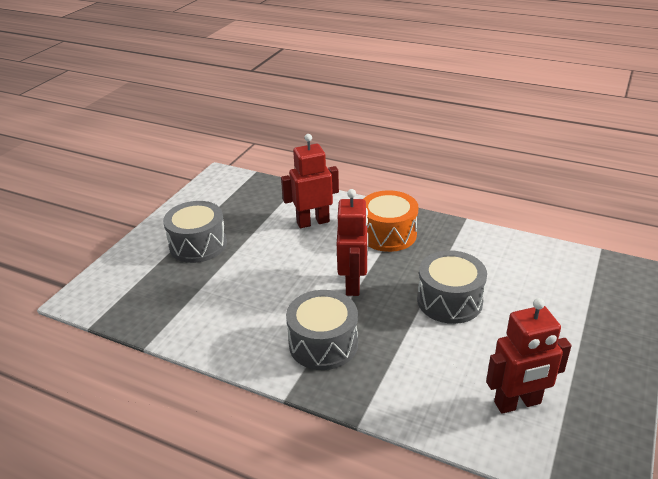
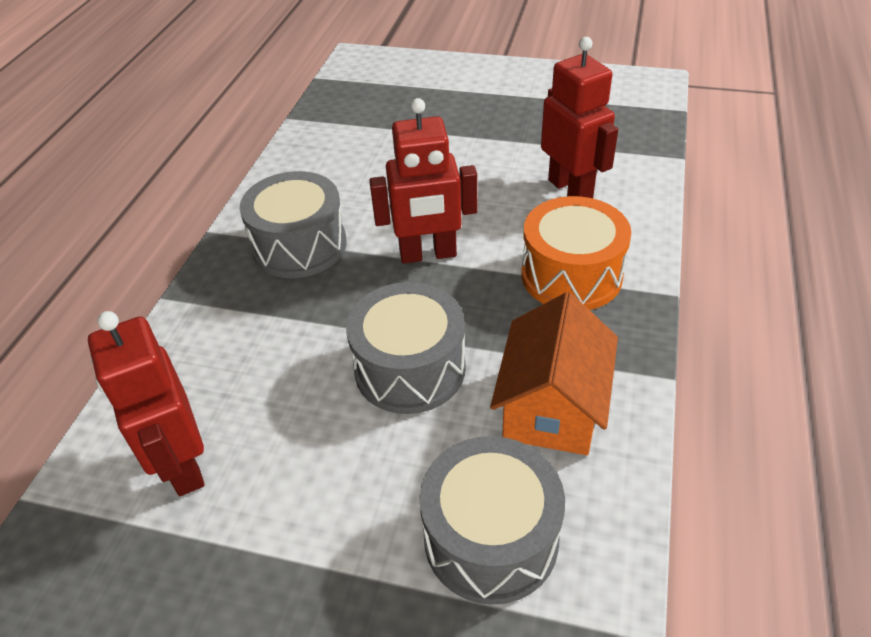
camera: 80 degrees right, 10 degrees up
grey drum [163,201,227,263] -> grey drum moved to [419,436,565,605]
none -> orange house [490,292,618,455]

